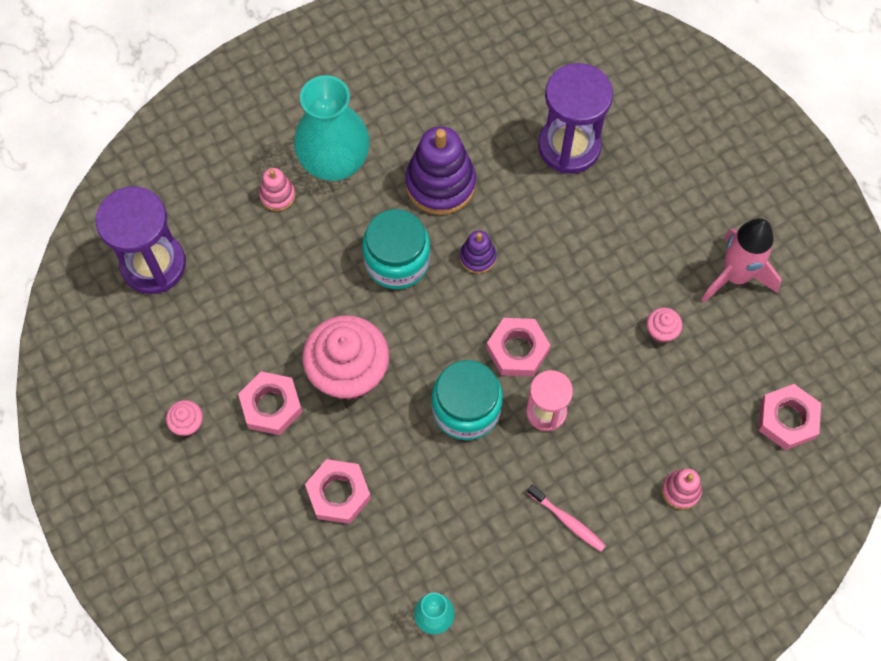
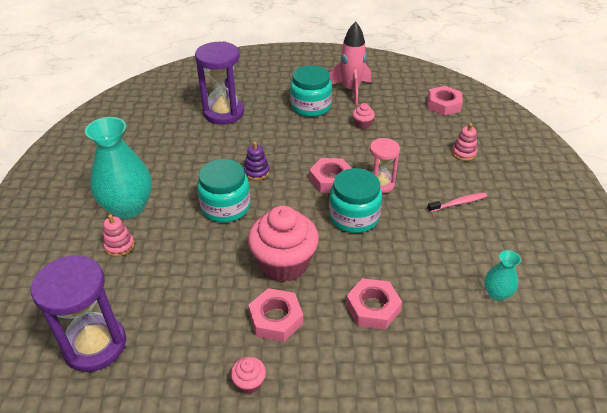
camera: 60 degrees left, 25 degrees down
purple stacking toy [405,126,476,215] -> none
none -> turquoise jar [290,65,332,117]

